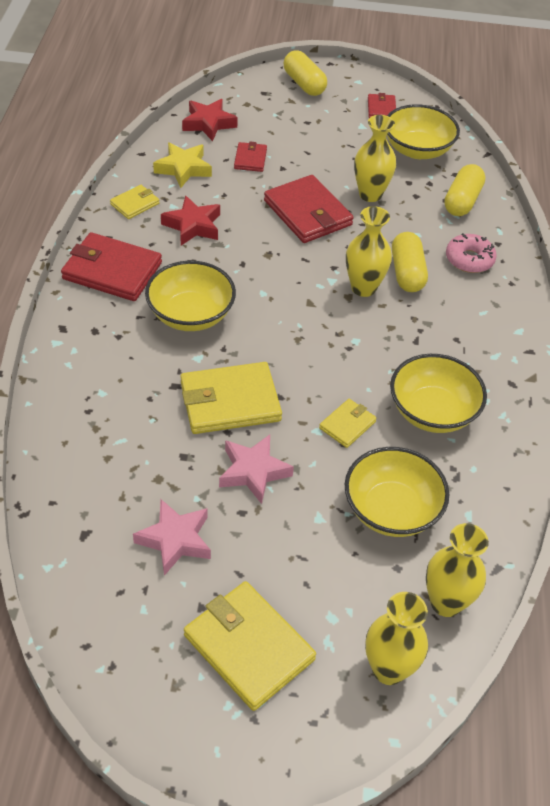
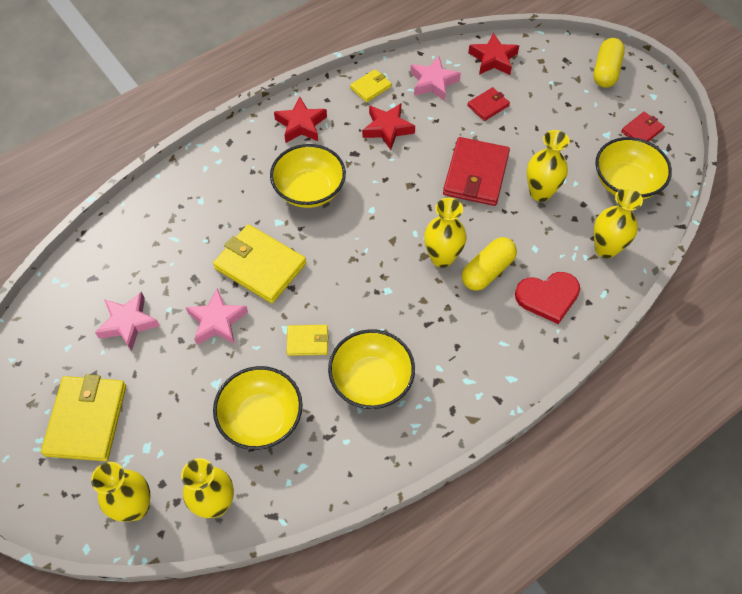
camera: 50 degrees right, 10 degrees up
red wallet [61,232,162,301] -> red star [274,97,327,143]
yellow wallet [110,185,160,219] -> yellow wallet turned 45 degrees counterclockwise [350,69,392,102]
yellow star [153,142,212,188] -> pink star [410,56,461,101]
yellow capsule [444,164,485,216] -> yellow vase [594,188,643,258]
pink donut [446,233,497,273] -> red heart [515,272,580,324]

